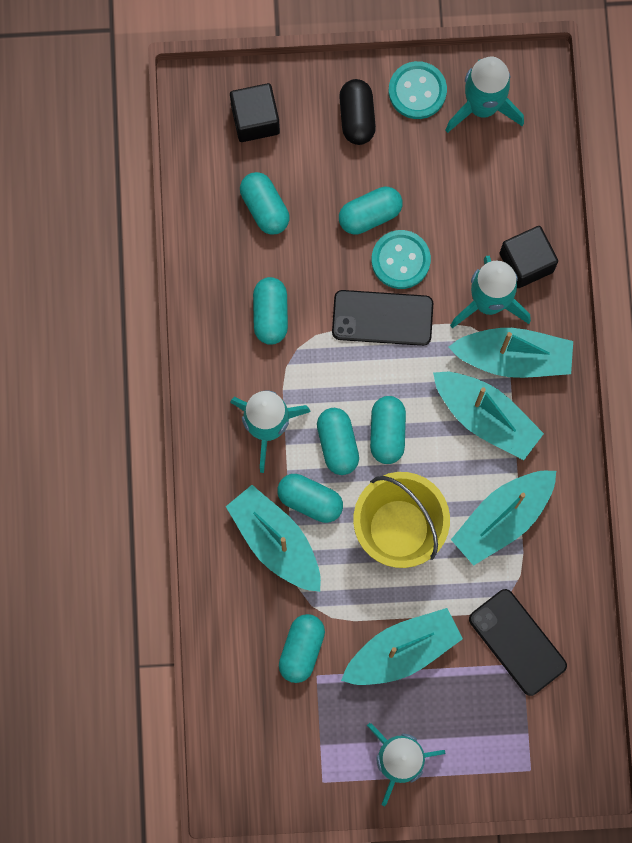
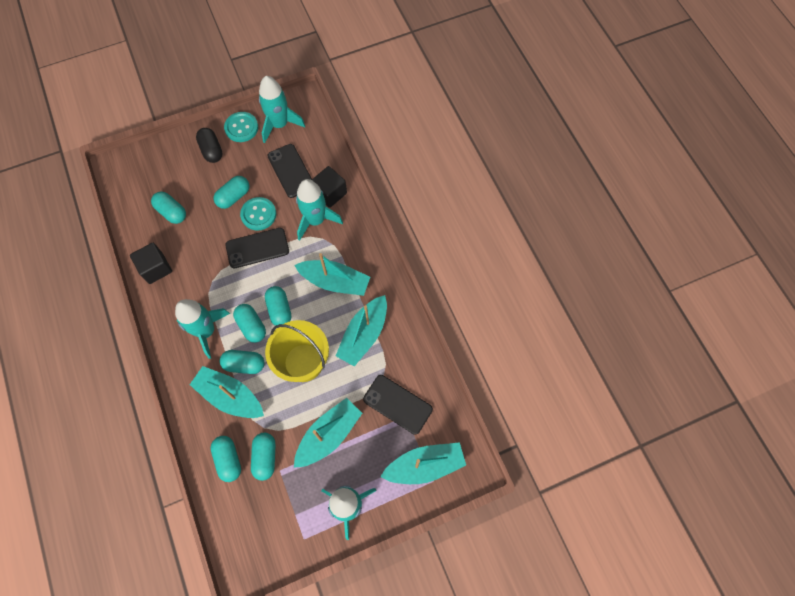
camera: 20 degrees left, 10 degrees down
black cube [230,83,280,142] -> black cube moved to [130,243,172,284]
turquoise capsule [253,277,288,345] -> turquoise capsule moved to [210,436,241,482]
turquoise boat [448,328,573,378] -> turquoise boat moved to [380,442,466,484]
none -> black phone [267,144,312,198]

